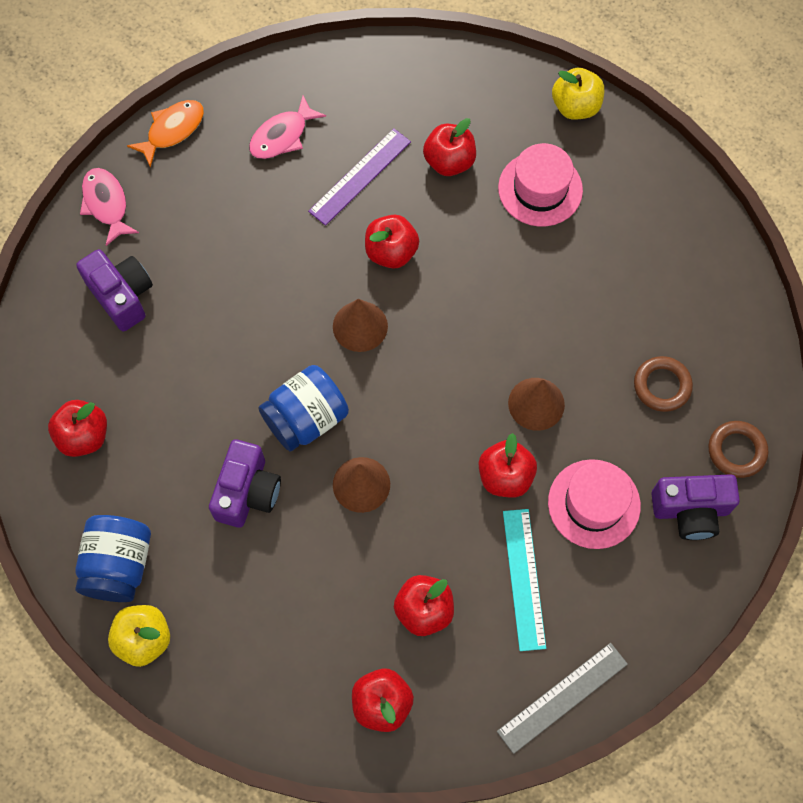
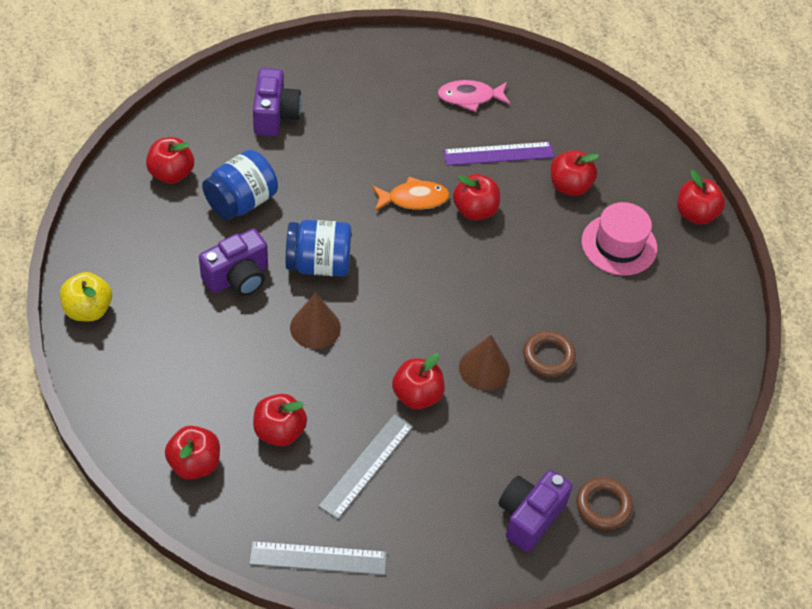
camera: 35 degrees right, 15 degrees down
blue jar [75,515,151,602] -> blue jar moved to [202,150,278,220]
pink fish [80,168,139,246] -> none
orange fish [127,100,204,168] -> orange fish moved to [372,177,449,211]
brown cone [333,299,388,352] -> none
turquoise ruler [503,509,546,651] -> grey ruler [318,414,413,520]
pink hat [548,459,641,549] -> none
yellow apple [552,68,604,120] -> red apple [677,170,725,225]
brown ring [634,356,693,412] -> brown ring moved to [523,331,576,377]
purple camera [652,474,740,540] -> purple camera turned 90 degrees clockwise [498,470,573,552]

